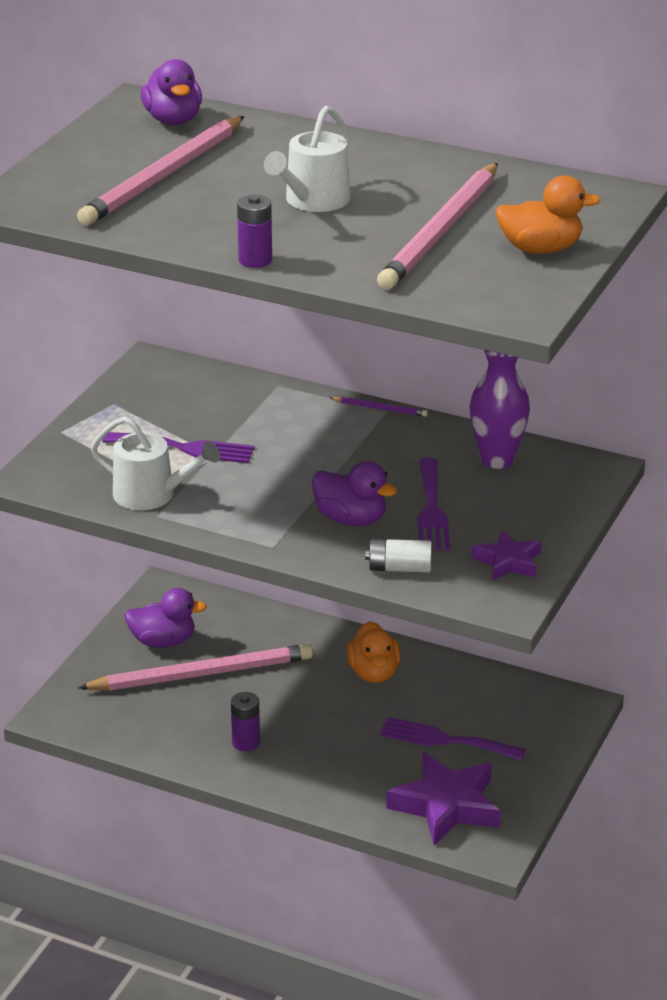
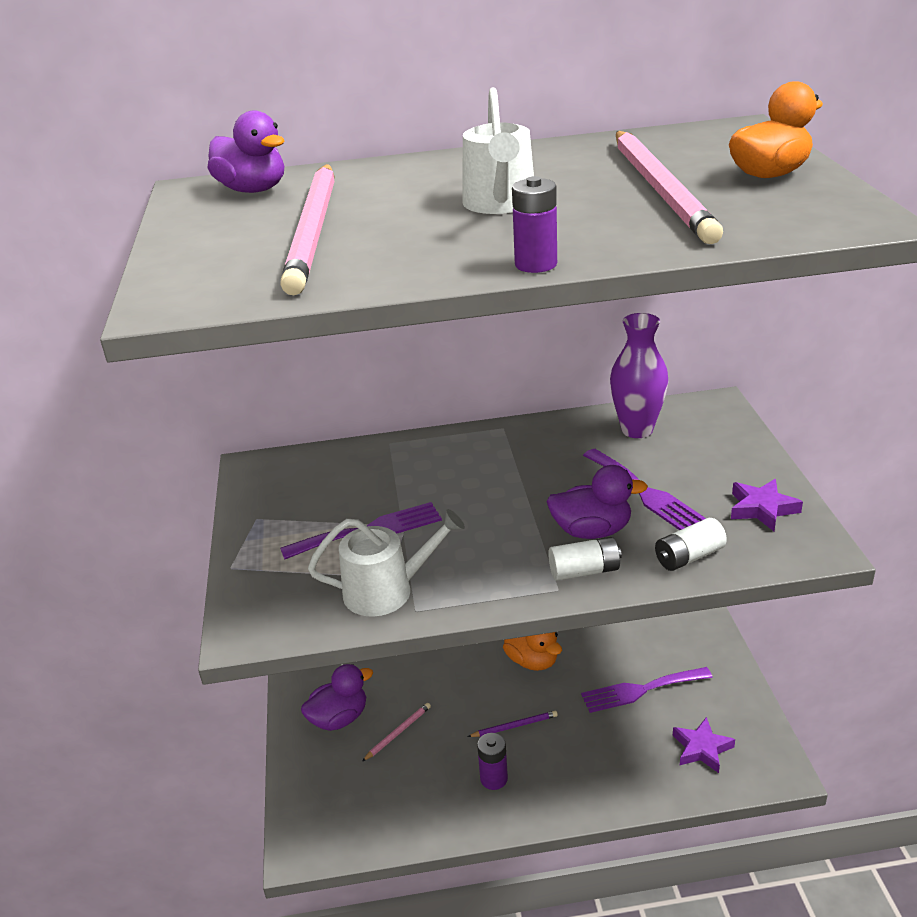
camera: 30 degrees left, 0 degrees up
pink pencil [78,644,313,691] -> pink pencil [362,703,431,761], size x0.41
purple pencil [330,397,428,417] -> purple pencil moved to [467,711,558,737]
purple star [386,752,501,845] -> purple star [673,717,735,773], size x0.57
none -> white battery [548,537,622,581]

